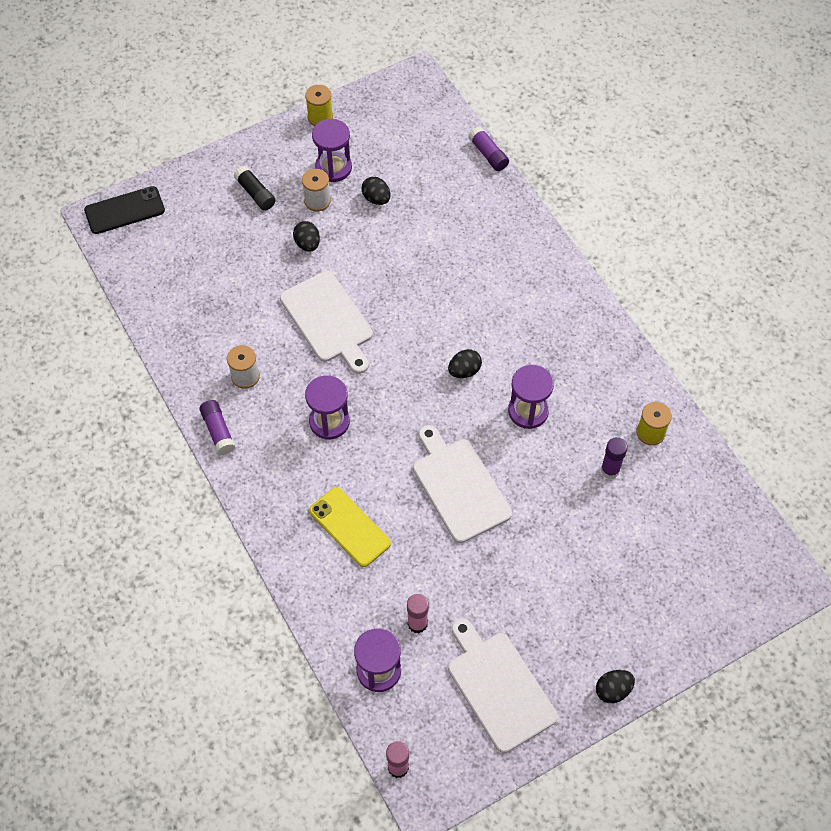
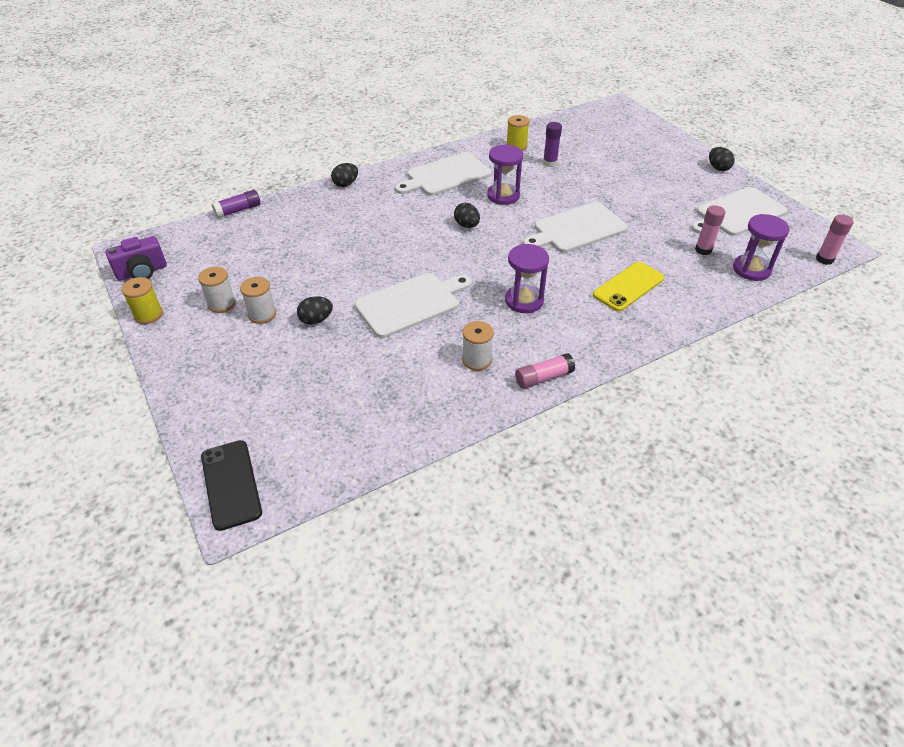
camera: 90 degrees left, 15 degrees down
purple glue stick [199,400,235,455] -> pink glue stick [515,353,575,389]
black glue stick [234,166,276,210] -> none
purple hourglass [312,119,352,182] -> white spool [198,267,236,313]
black egg [361,177,391,205] -> black egg moved to [331,163,358,187]
none -> purple camera [105,236,167,281]
none -> white cutting board [395,152,491,196]

